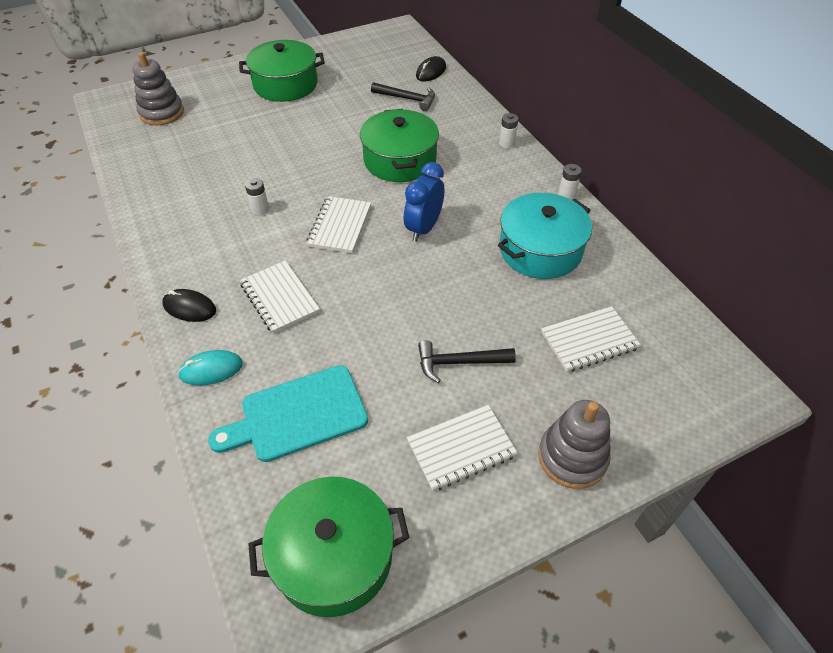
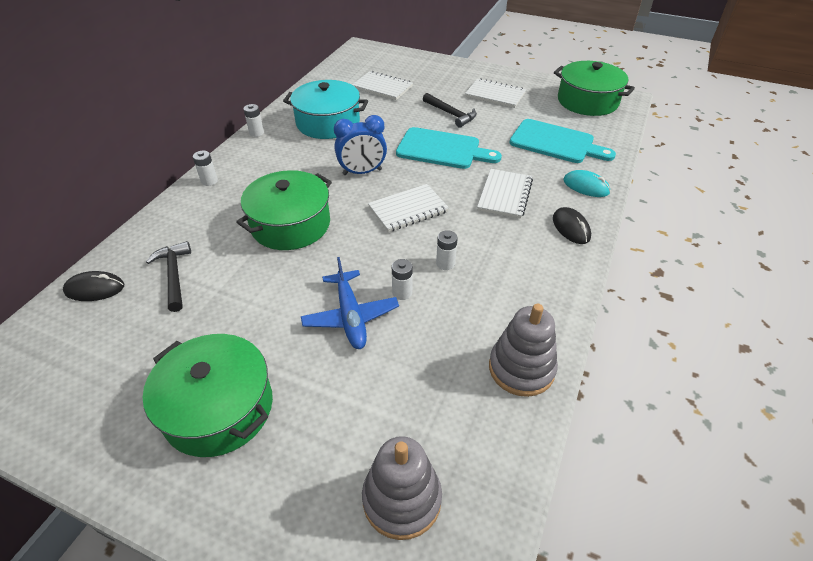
camera: 130 degrees left, 5 degrees down
grey stacking toy [538,400,611,489] -> grey stacking toy moved to [489,303,558,397]
none -> blue plane [301,257,399,349]
none -> white battery [392,259,413,300]
none -> turquoise cutting board [396,127,502,169]

